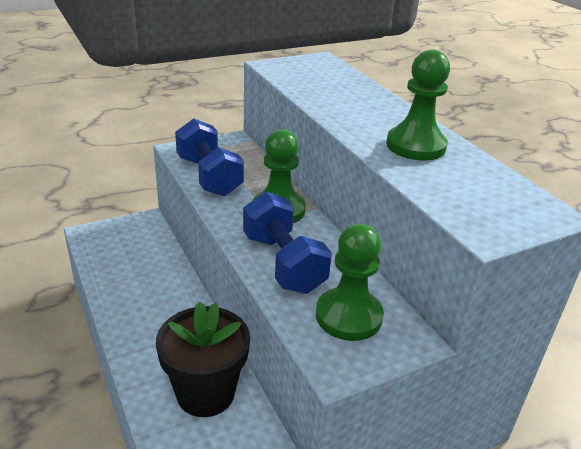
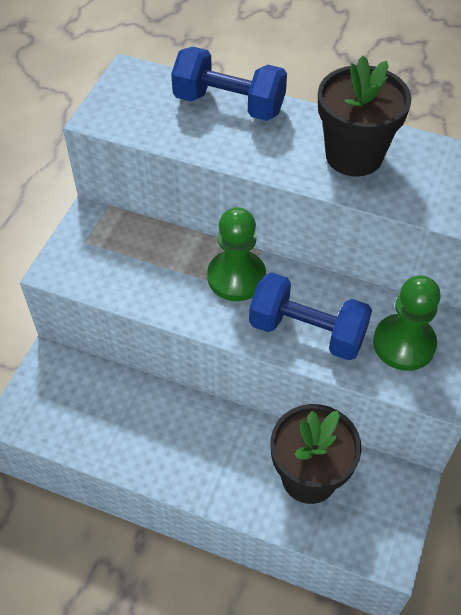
camera: 40 degrees left, 20 degrees up
blue dumbbell [175,118,244,196] -> blue dumbbell moved to [171,47,287,121]
green pawn [386,49,450,161] -> black flower pot [318,56,412,176]

